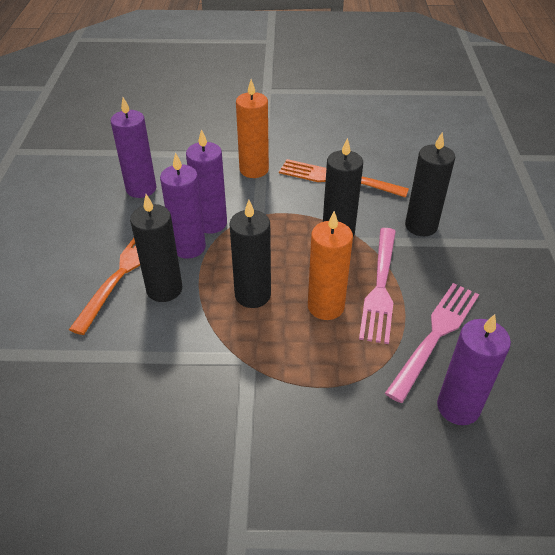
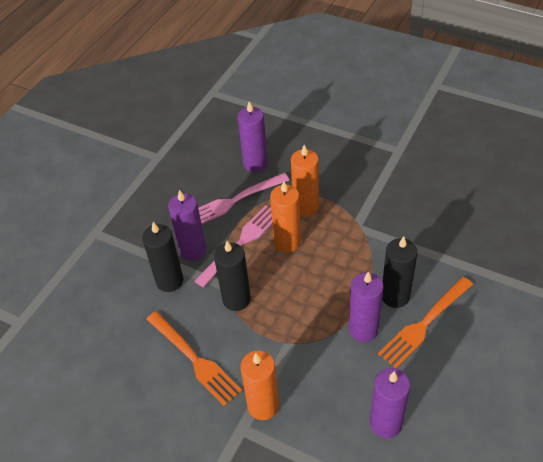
camera: 150 degrees left, 5 degrees up
purple candle [186,129,227,234] -> purple candle moved to [168,190,206,261]
black candle [229,200,271,308] -> none
none -> orange candle [291,145,319,216]

